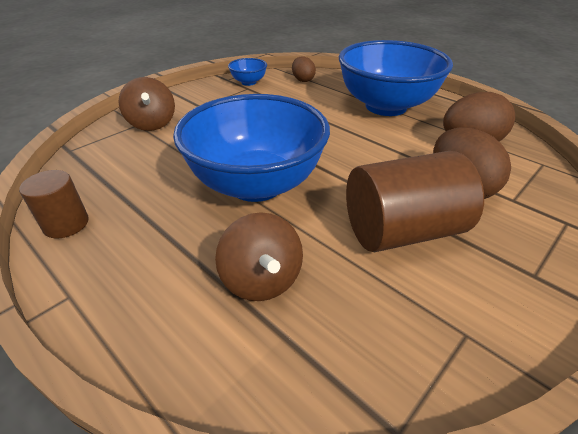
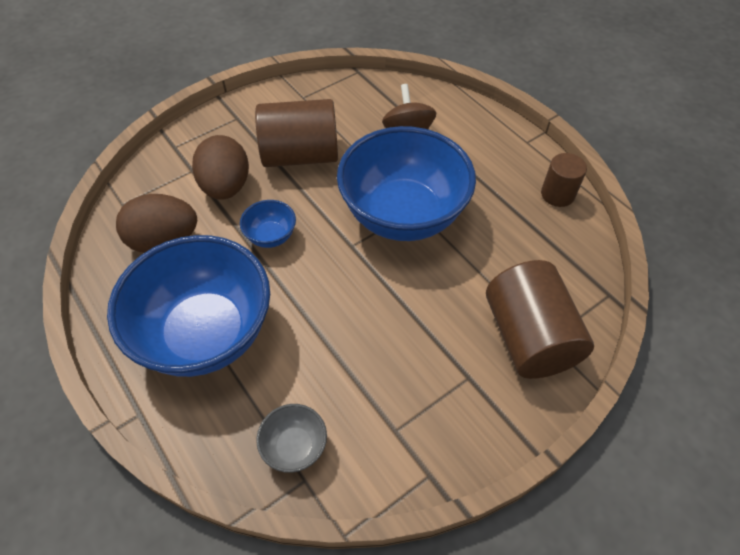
camera: 170 degrees left, 15 degrees up
brown spinning top [119,77,175,131] -> brown cylinder [486,260,594,379]
blue bowl [228,58,267,86] -> blue bowl moved to [240,200,296,248]
brown egg [292,56,316,82] -> grey bowl [256,404,327,473]

